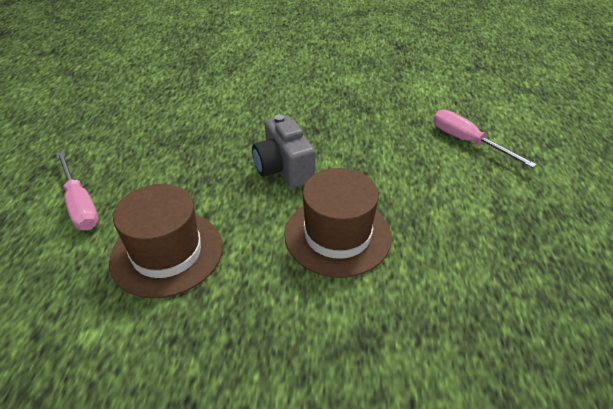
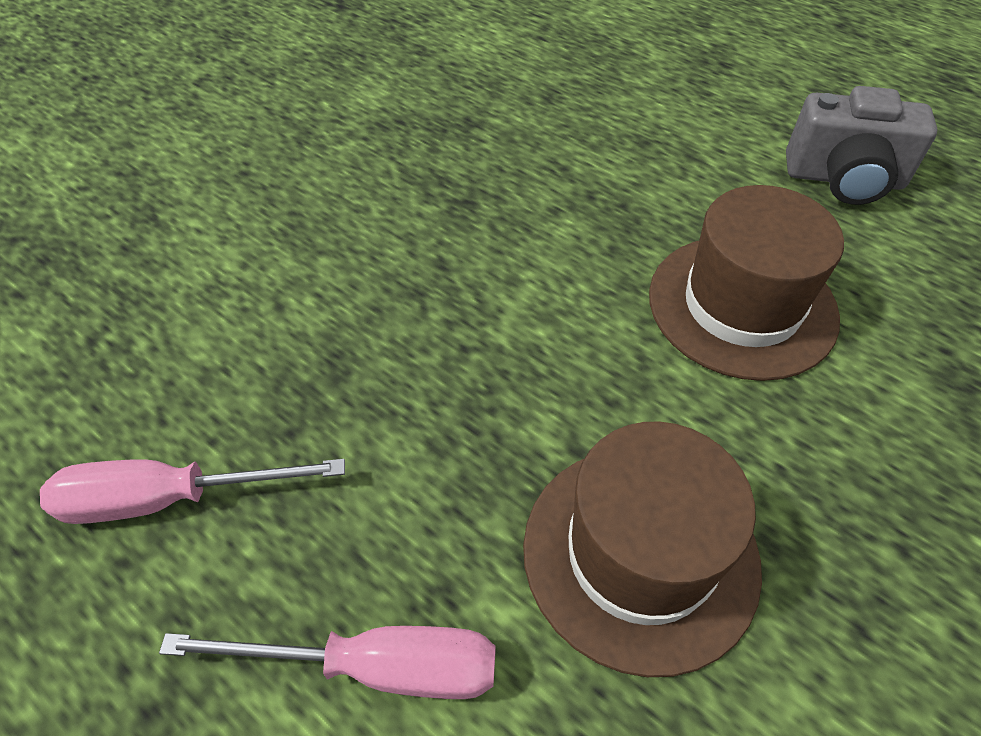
camera: 55 degrees left, 10 degrees up
grey camera [252,114,315,188] -> grey camera moved to [786,86,938,205]
pink screwdriver [433,110,537,168] -> pink screwdriver moved to [40,459,345,524]

